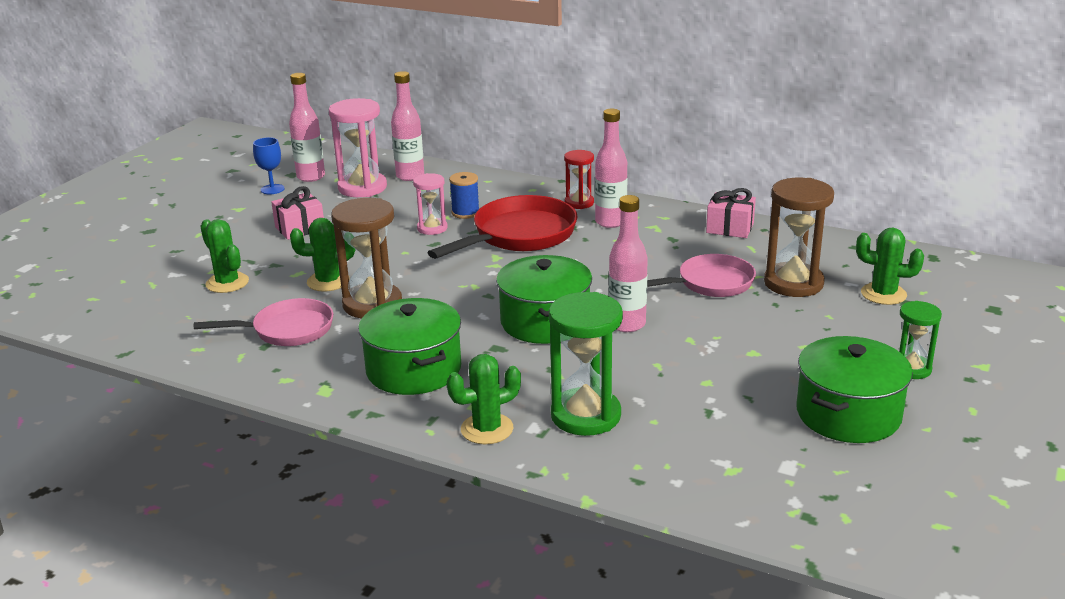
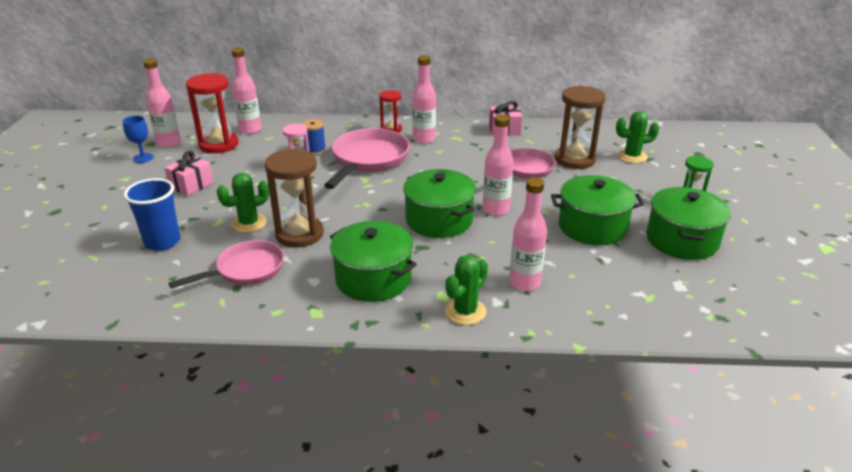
camera: 25 degrees left, 5 degrees up
green cactus [200,219,249,293] -> blue cup [124,178,181,251]
pink hourglass [329,98,387,197] -> red hourglass [186,73,238,153]
red pan [428,195,577,259] -> pink pan [324,128,410,189]
green hourglass [549,292,623,436] -> pink bottle [509,177,547,291]
none -> green pot [551,175,644,245]

